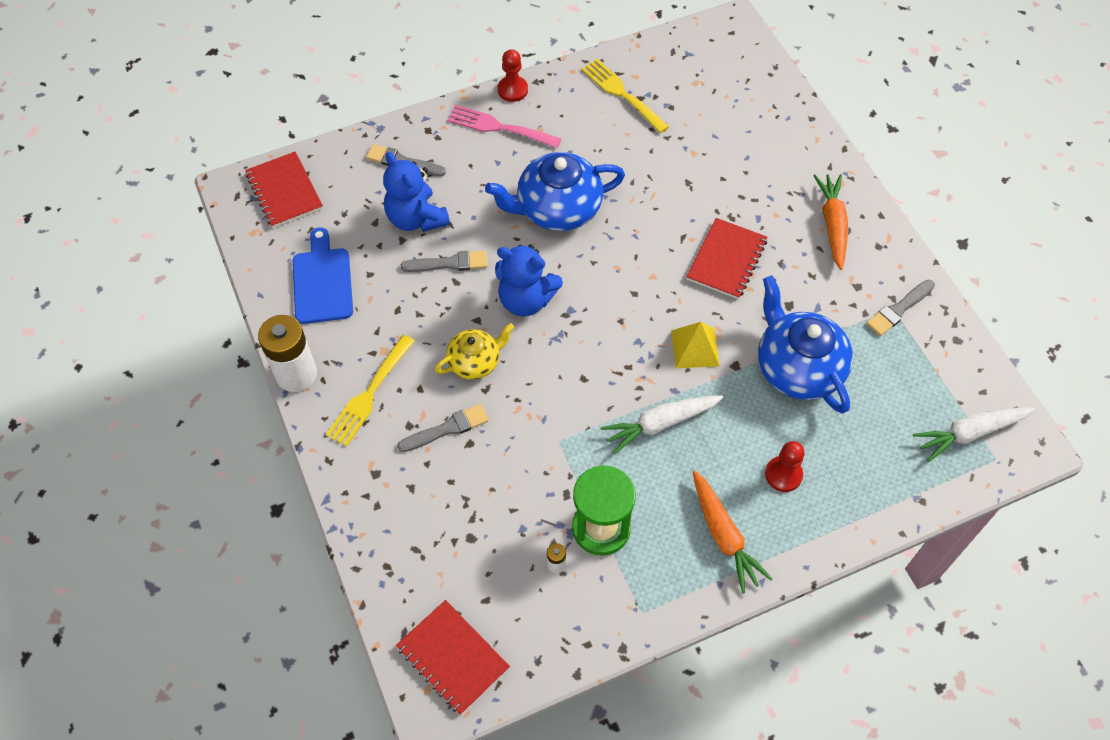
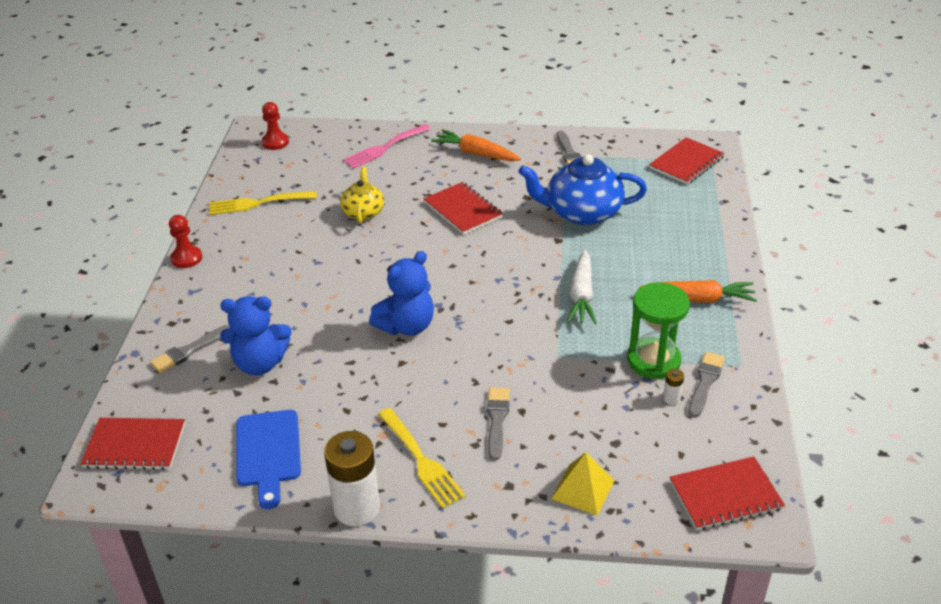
camera: 60 degrees left, 20 degrees down
blue cutting board [293,227,353,324] -> blue cutting board turned 120 degrees counterclockwise [236,410,301,509]
grey brush [401,251,488,272] -> grey brush moved to [688,352,725,418]
yellow teapot [435,323,514,380] -> yellow teapot moved to [340,167,384,224]
pink fork [447,105,561,148] -> pink fork moved to [343,124,431,169]
blue teapot [485,152,625,231] -> none
yellow pyramid [671,322,720,368] -> yellow pyramid moved to [551,452,615,515]
red pawn [765,441,805,492] -> red pawn moved to [262,102,289,150]
white carrot [913,407,1034,462] -> red notebook [649,137,725,185]

